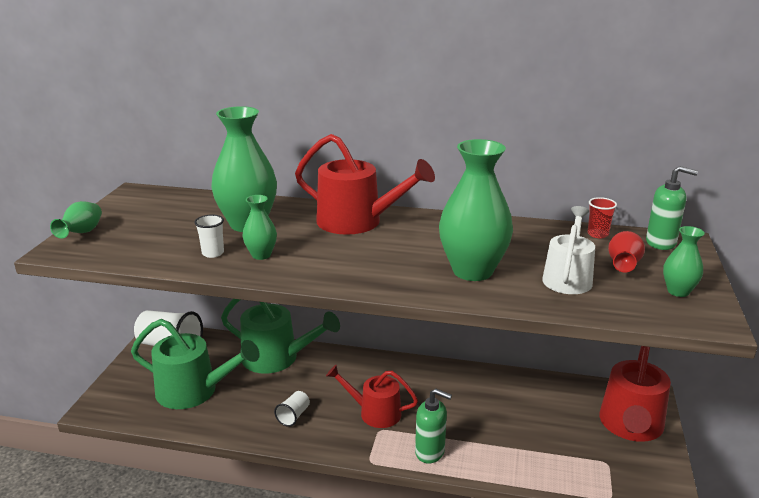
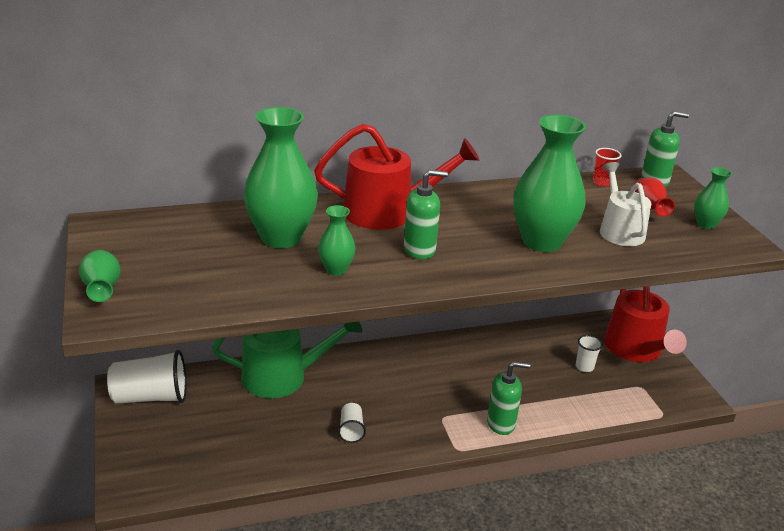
camera: 30 degrees left, 5 degrees up
green watering can [131,319,260,409] -> none
white cup [194,214,224,258] -> white cup moved to [576,335,603,372]
red watering can [326,365,418,428] -> none
none -> green soap dispenser [404,170,448,259]

